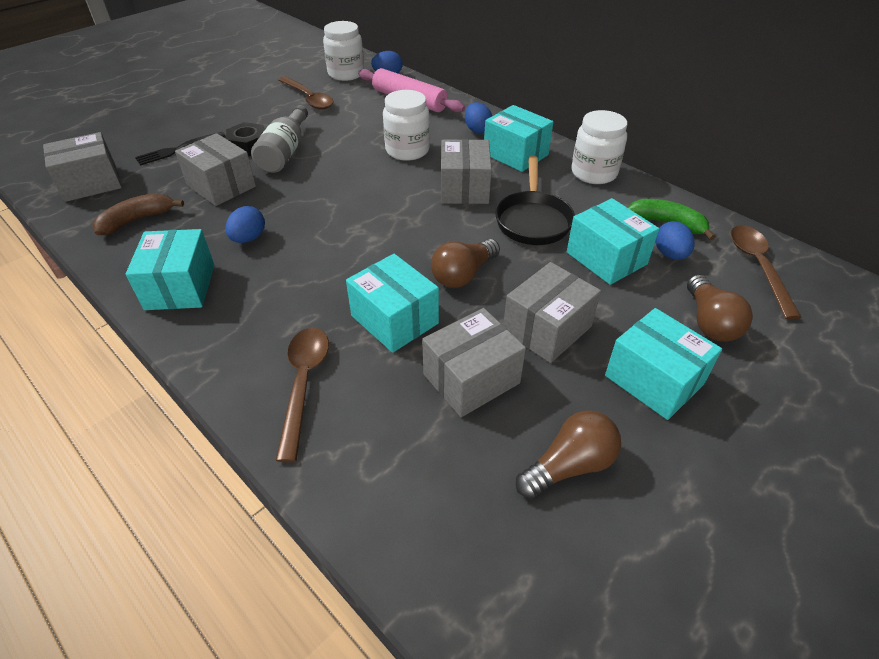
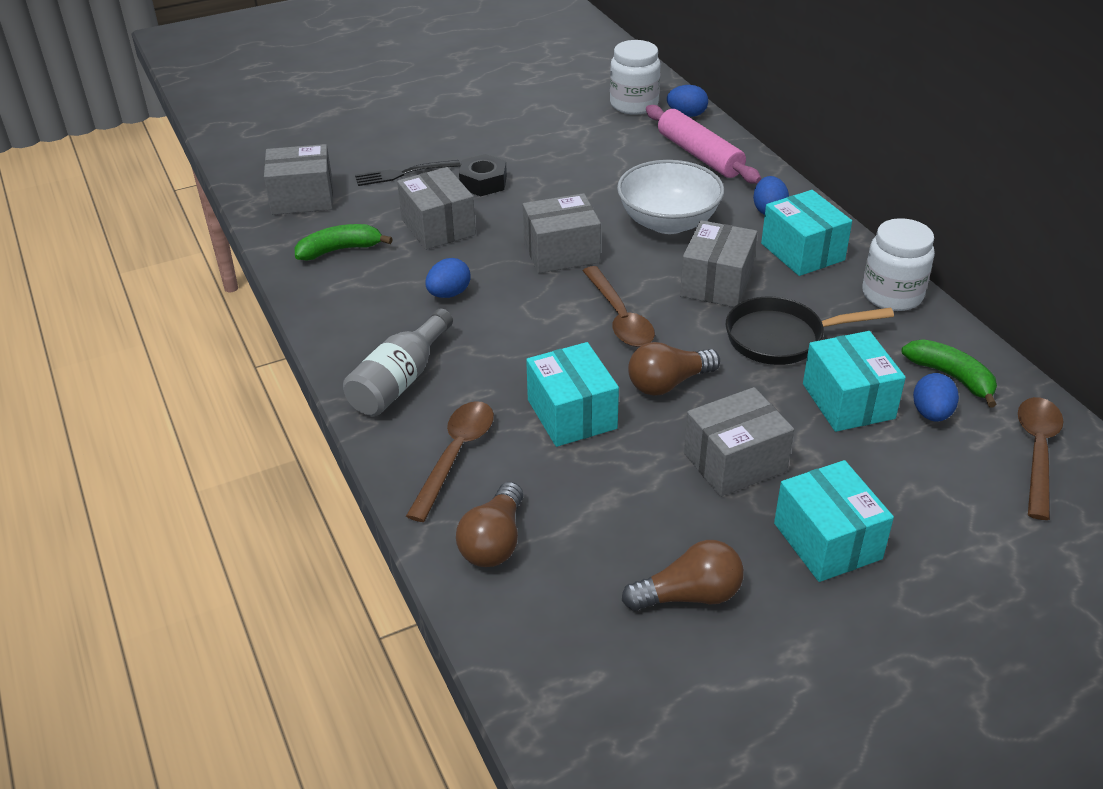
camera: 20 degrees right, 5 degrees down
brown banana [93,193,184,235] -> green banana [295,224,393,261]
turquoise box [126,229,214,310] -> none
grey bottle [251,105,308,173] -> grey bottle moved to [343,308,453,416]
brown spoon [278,76,334,110] -> brown spoon moved to [582,266,655,347]
white jar [383,90,430,161] -> white bowl [617,160,724,234]
grey box [422,308,526,417] -> grey box moved to [523,193,601,273]
black pan [495,156,575,245] -> black pan turned 60 degrees clockwise [725,297,894,365]
brown light bulb [687,274,753,342] -> brown light bulb moved to [456,482,523,567]

